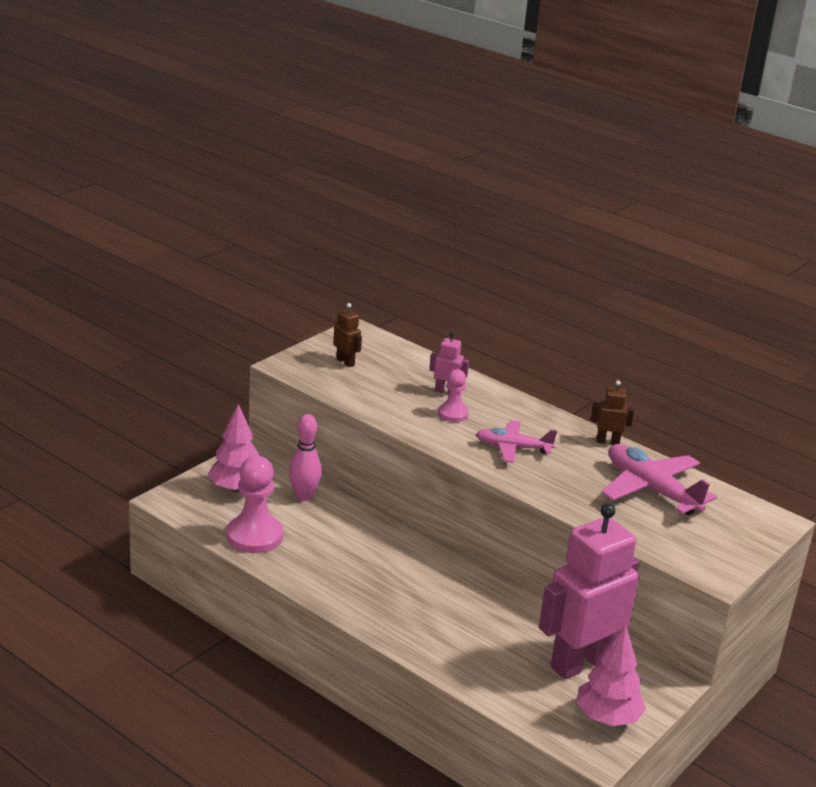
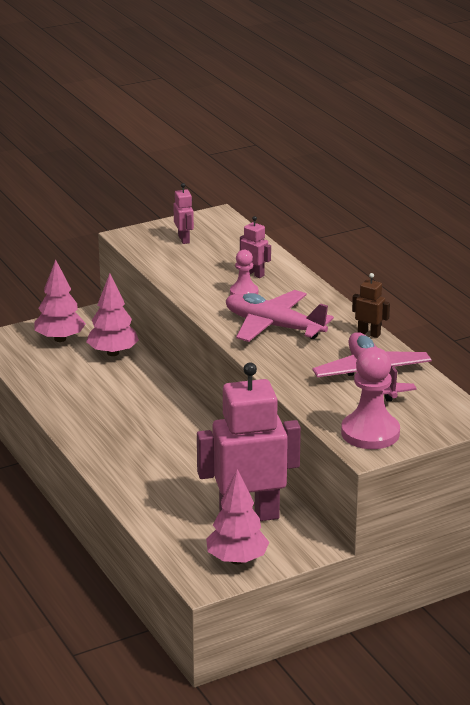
camera: 25 degrees right, 0 degrees up
pink pawn [227,456,283,553] -> pink pawn moved to [341,347,400,449]
pink bowling pin [289,414,322,501] -> pink tree [86,273,139,356]
brown robot [333,303,362,367] -> pink robot [173,183,194,244]
pink plane [476,420,557,463] -> pink plane [226,290,334,342], size x1.56

